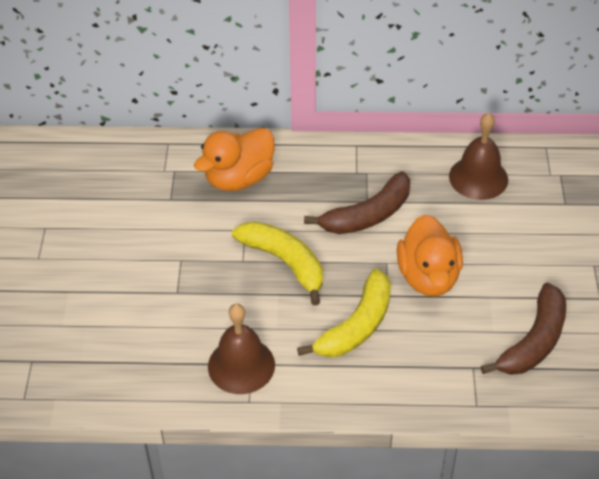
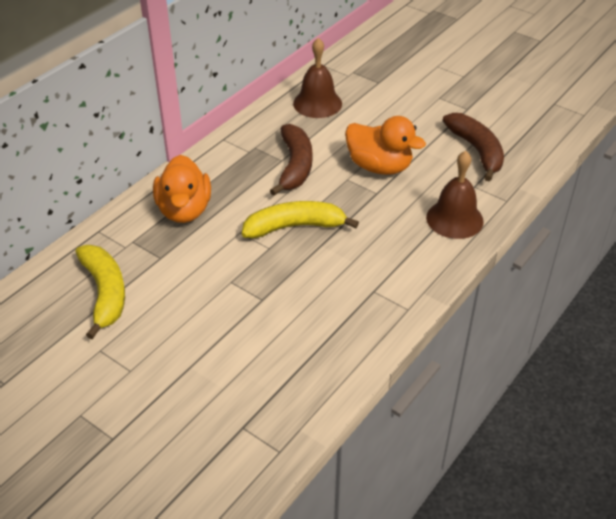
camera: 55 degrees left, 5 degrees down
brown bell [208,304,275,394] -> brown bell moved to [426,151,484,239]
yellow banana [297,269,391,357] -> yellow banana moved to [76,245,125,339]

